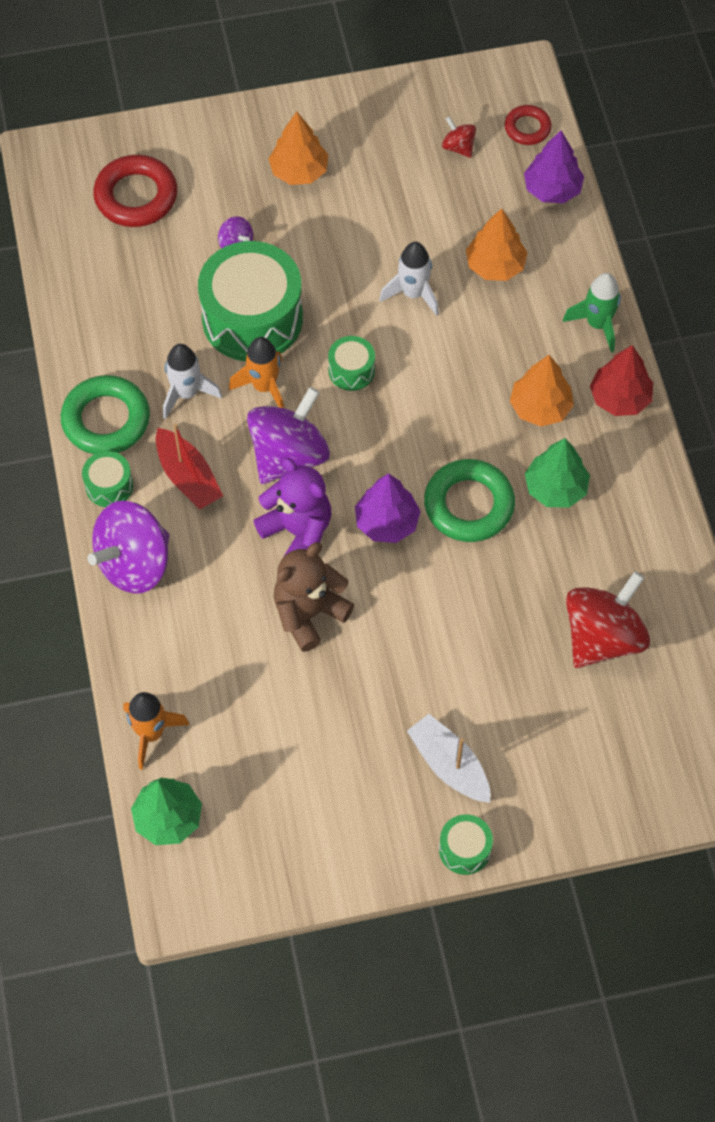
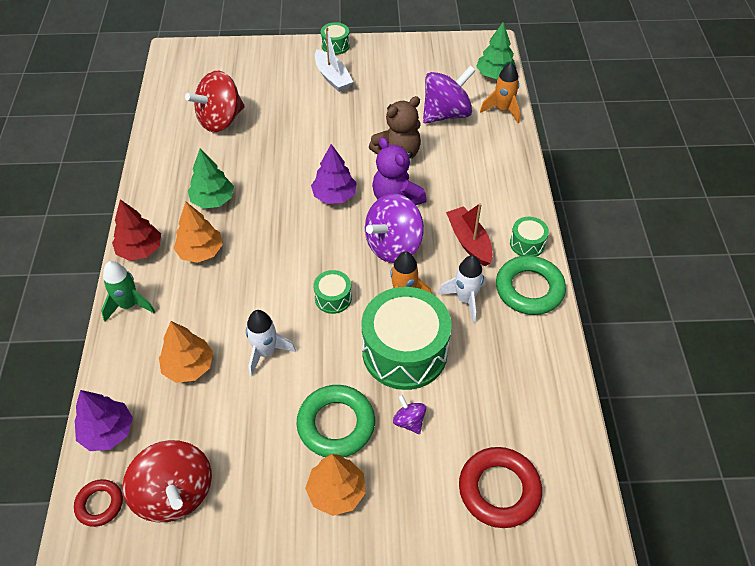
camera: 170 degrees left, 10 degrees down
purple spinning top [88,501,170,594] -> purple spinning top moved to [423,65,476,123]
green ring [424,459,515,542] -> green ring moved to [297,385,375,457]
red spinning top [442,116,476,158] -> red spinning top [122,440,212,522], size x2.17

